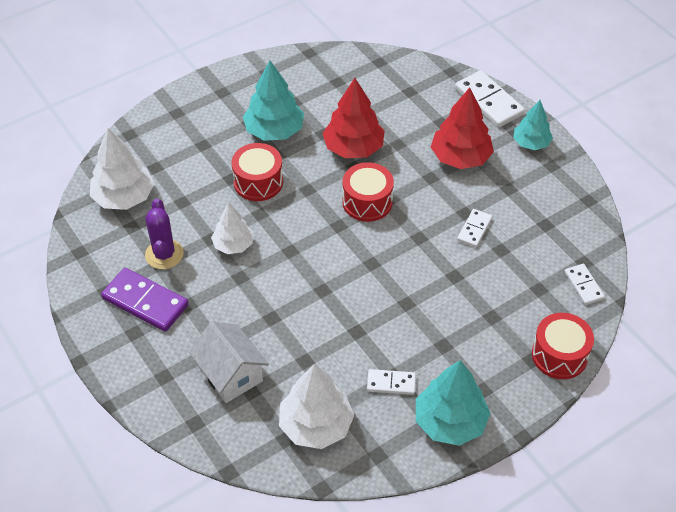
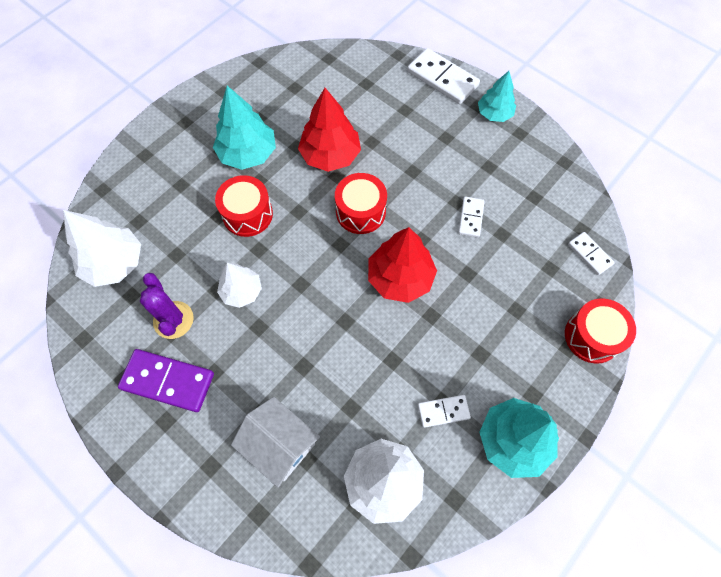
camera: 15 degrees left, 15 degrees up
red tree [431,87,494,169] -> red tree moved to [368,227,437,303]

